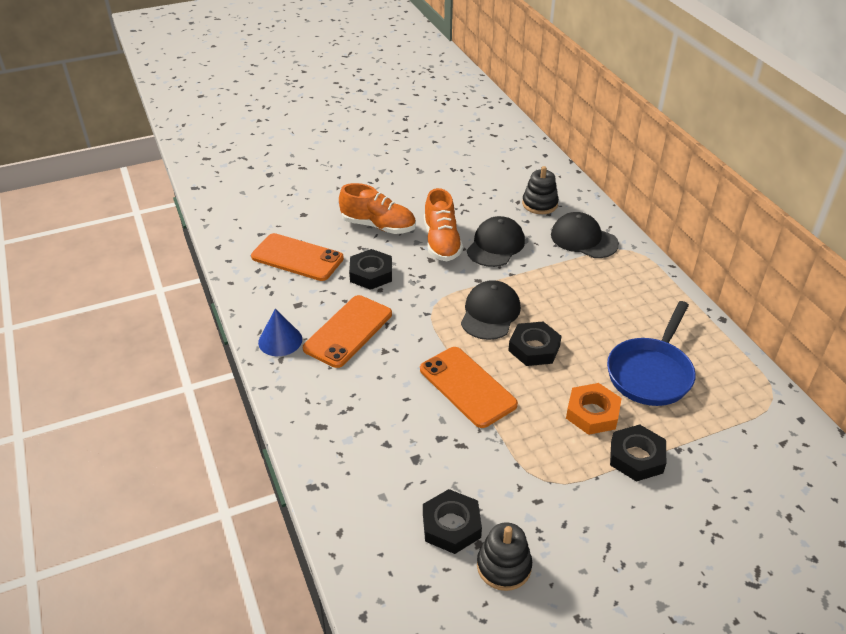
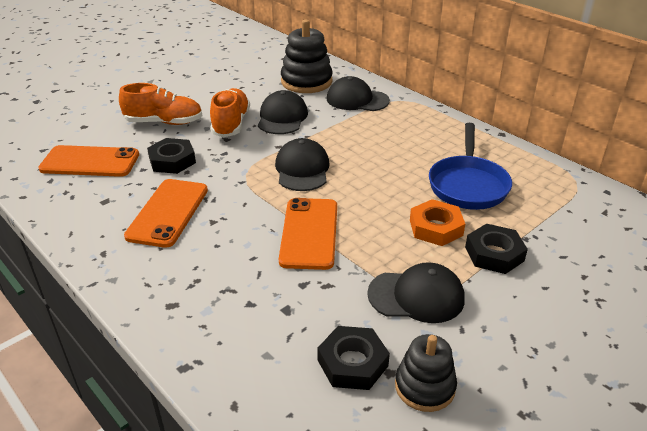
camera: 20 degrees left, 5 degrees down
blue cone [258,309,302,356] -> none
orange phone [420,347,518,428] -> orange phone turned 60 degrees clockwise [279,198,337,270]
orange shoe [424,188,463,261] -> orange shoe turned 150 degrees counterclockwise [210,88,250,137]
black nut [508,322,562,366] -> none
black stacking toy [522,166,559,214] -> black stacking toy [281,20,333,93], size x1.58
none -> black cap [367,262,464,323]

